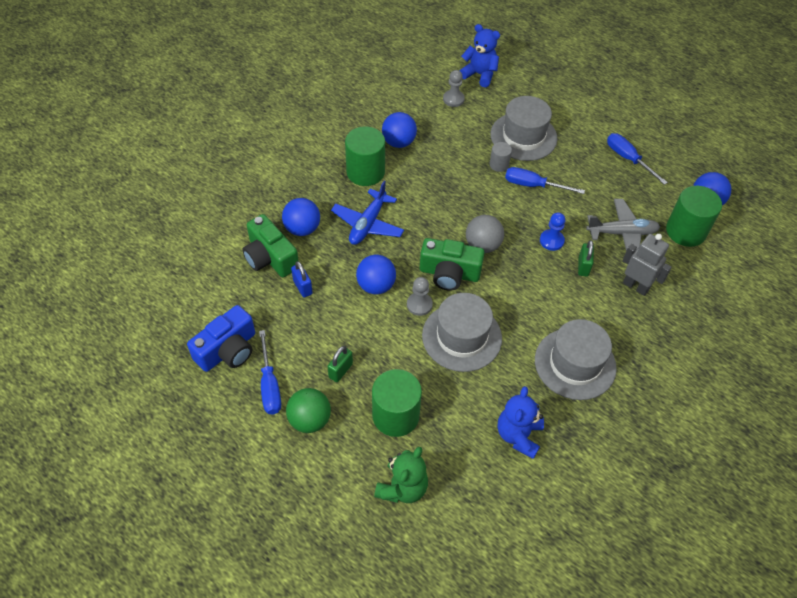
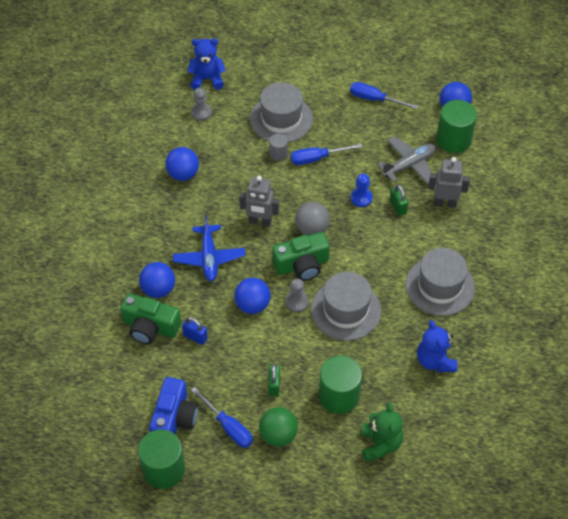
camera: 30 degrees left, 0 degrees up
green cylinder [345,126,385,186] -> green cylinder moved to [138,429,185,489]
none -> grey robot [239,176,279,227]

